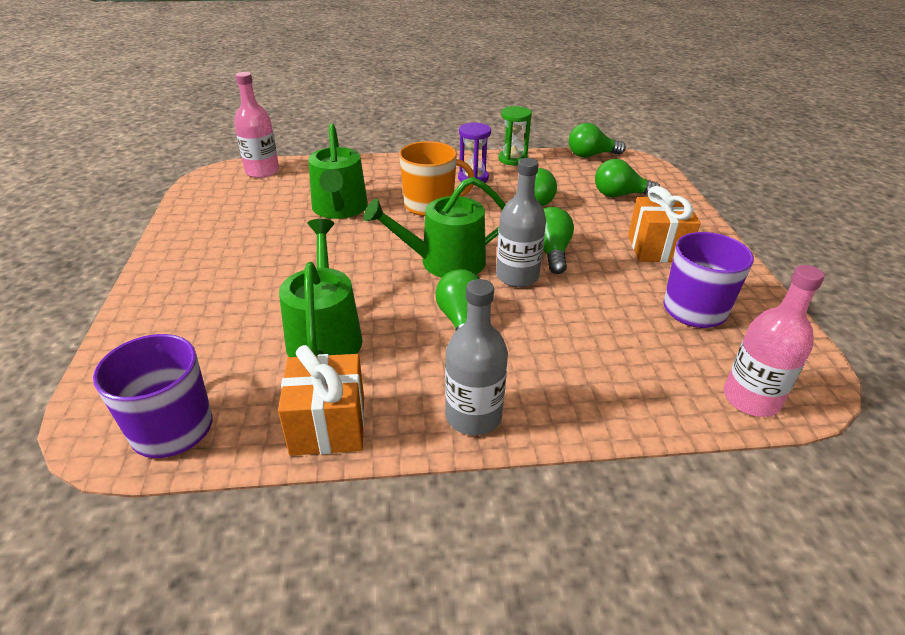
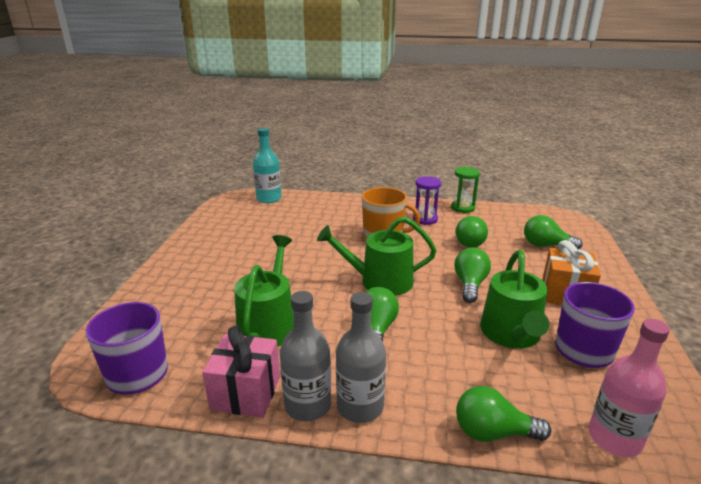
camera: 15 degrees right, 10 degrees down
pink bottle [234,72,279,178] -> turquoise bottle [253,128,282,203]
orange gift [278,345,365,456] -> pink gift [202,326,280,417]
green watering can [308,123,368,219] -> green watering can moved to [480,250,549,348]
grey bottle [496,158,546,287] -> grey bottle moved to [280,291,331,421]
green light bulb [569,123,626,158] -> green light bulb moved to [456,386,551,442]

